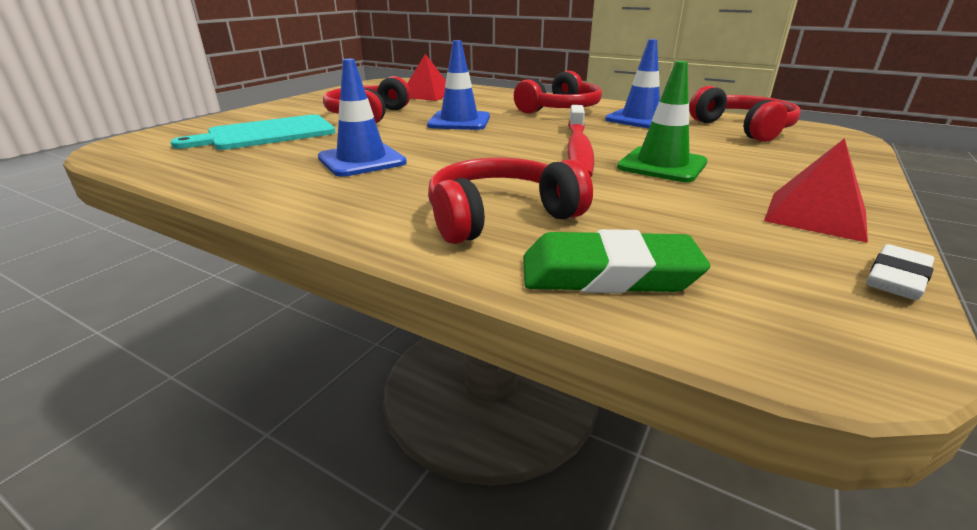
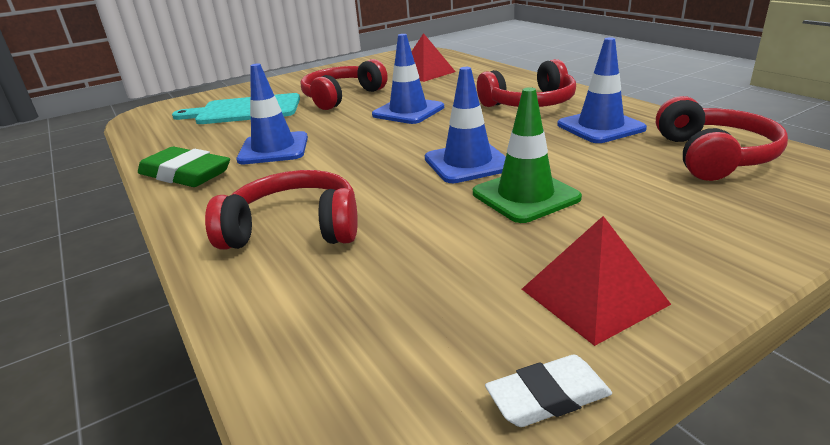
camera: 30 degrees right, 0 degrees up
green eraser [523,229,710,293] -> green eraser moved to [138,147,230,187]
red toothbrush [567,105,594,177] -> blue traffic cone [425,67,506,183]

